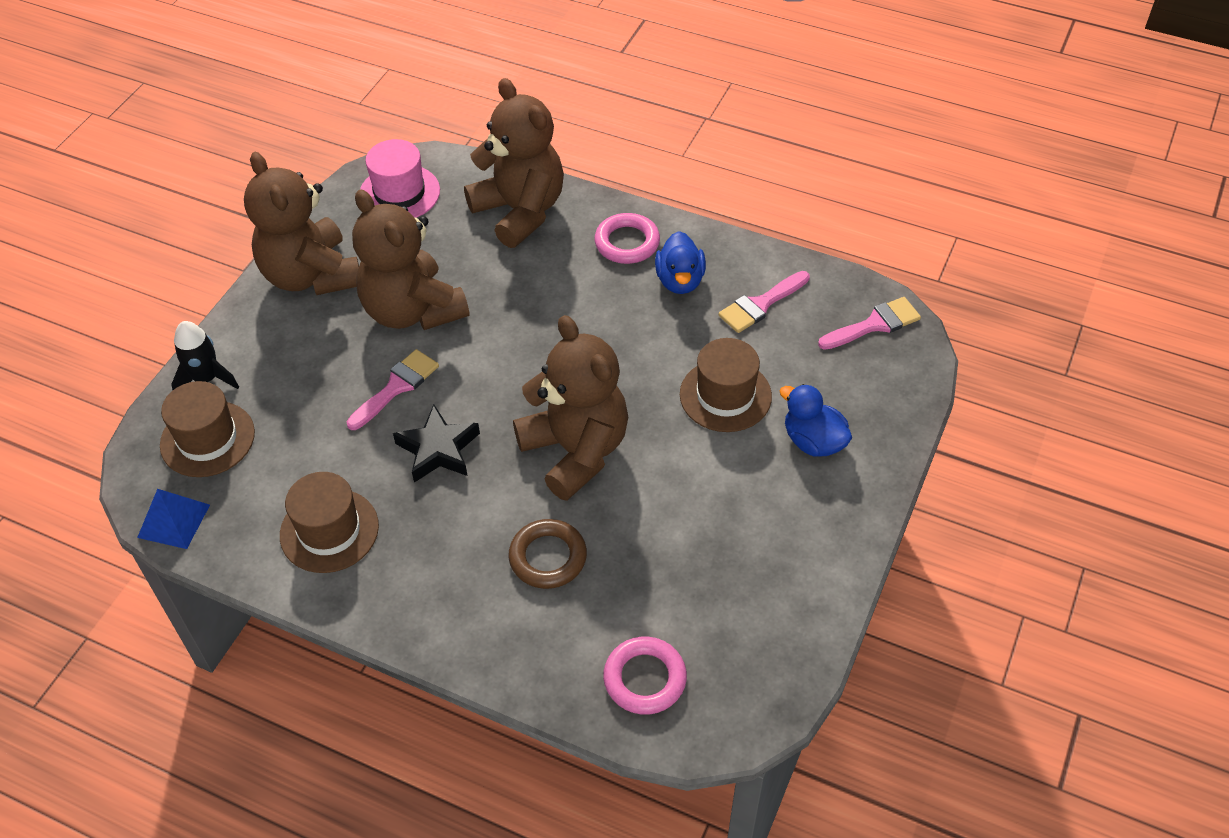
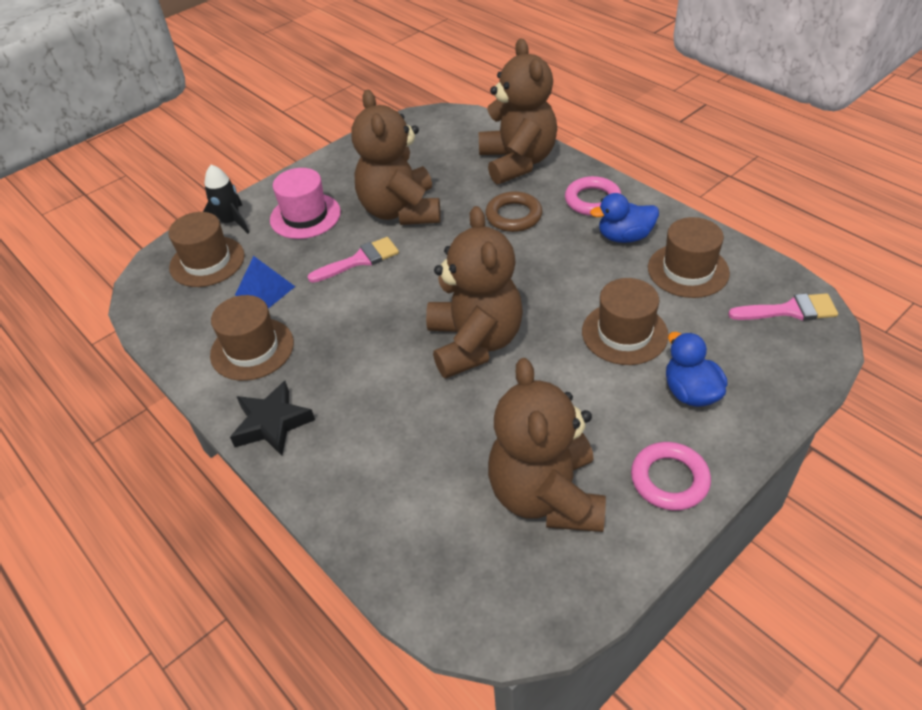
camera: 25 degrees right, 5 degrees down
blue pyramid [137,489,210,549] -> blue pyramid moved to [235,256,295,309]
brown teddy bear [244,152,359,295] -> brown teddy bear moved to [488,358,606,532]
pink hat [360,139,440,218] -> pink hat moved to [270,168,341,239]
black star [393,404,480,483] -> black star moved to [230,381,315,456]
brown ring [508,519,587,589] -> brown ring moved to [485,191,543,232]
pink ring [603,637,687,715] -> pink ring moved to [631,442,711,511]
blue duck [655,231,706,294] -> blue duck turned 60 degrees clockwise [590,193,659,243]
pink brush [718,271,810,333] -> brown hat [648,217,730,298]

